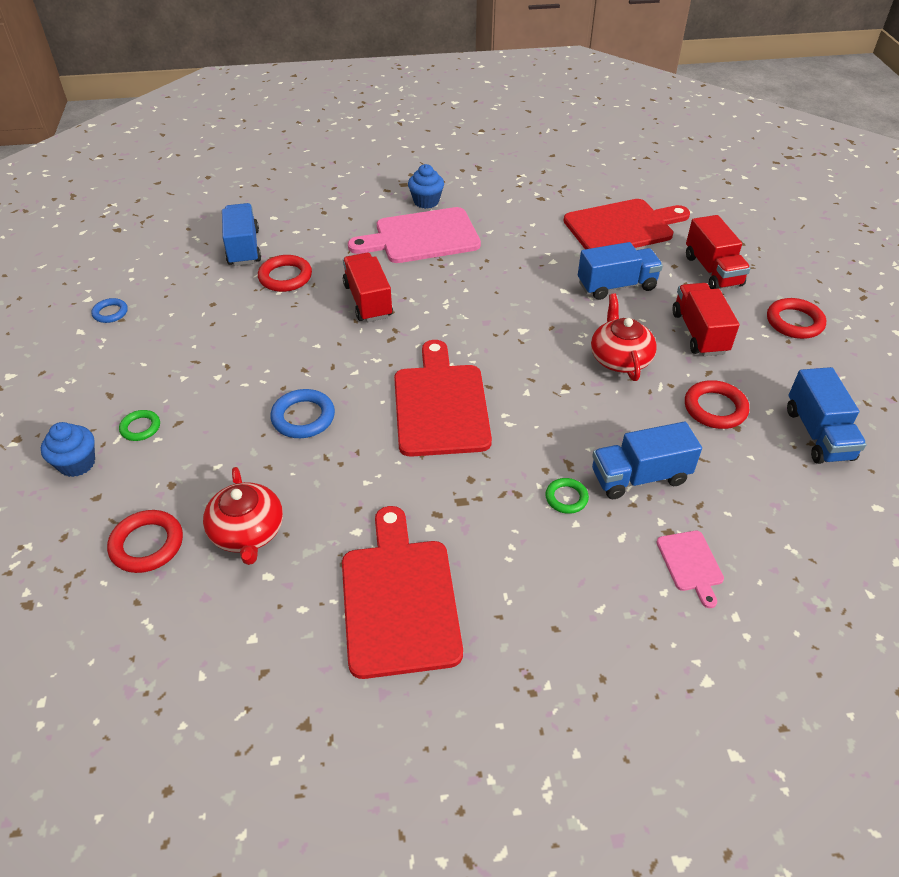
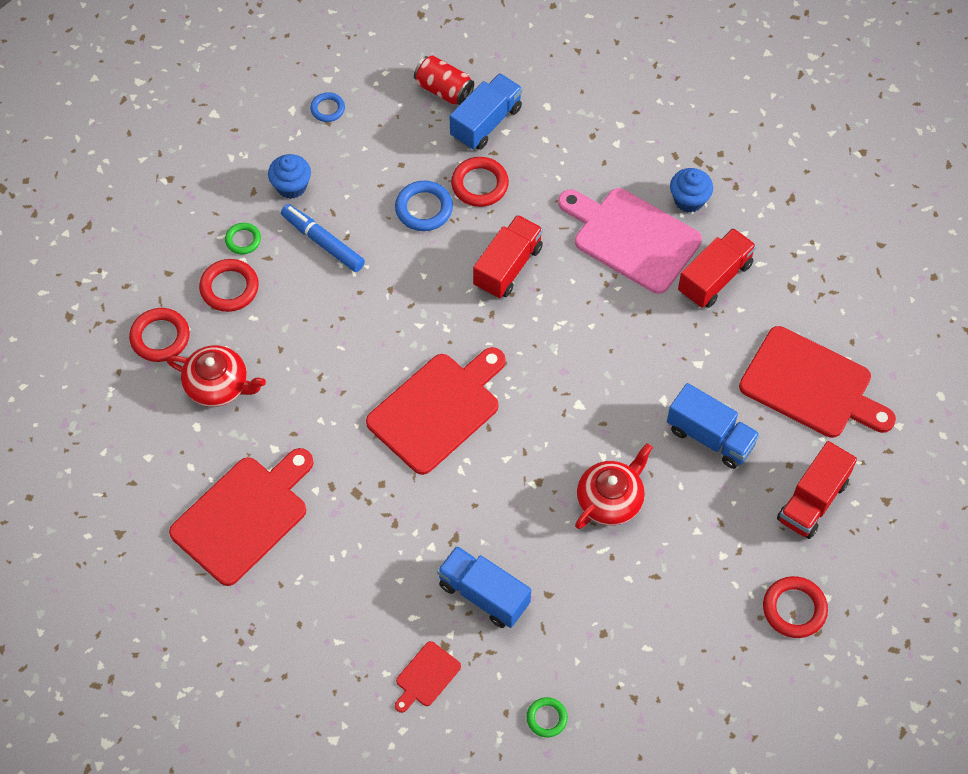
camera: 50 degrees right, 15 degrees up
blue cupcake [41,422,95,477] -> blue cupcake moved to [268,154,311,199]
red teapot [203,467,283,565] -> red teapot turned 105 degrees counterclockwise [167,345,266,407]
blue ring [270,389,335,438] -> blue ring moved to [395,180,453,231]
green ring [545,478,589,514] -> green ring moved to [527,697,568,737]
pink cutting board [657,531,724,608] -> red cutting board [395,641,461,713]
red truck [672,283,739,356] -> red truck moved to [678,228,756,308]
red ring [685,380,749,429] -> red ring moved to [199,259,259,312]
blue truck [787,367,867,464] -> none
none -> blue marker [281,204,365,272]
none -> red can [414,55,474,105]

